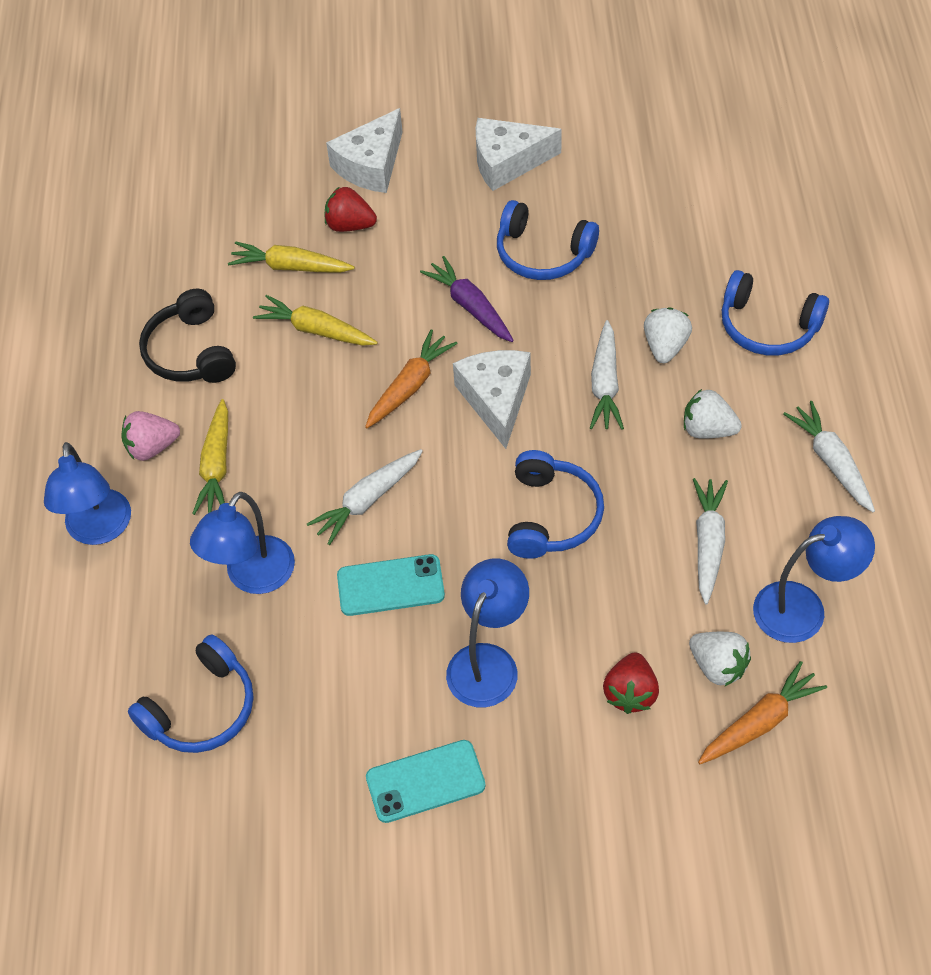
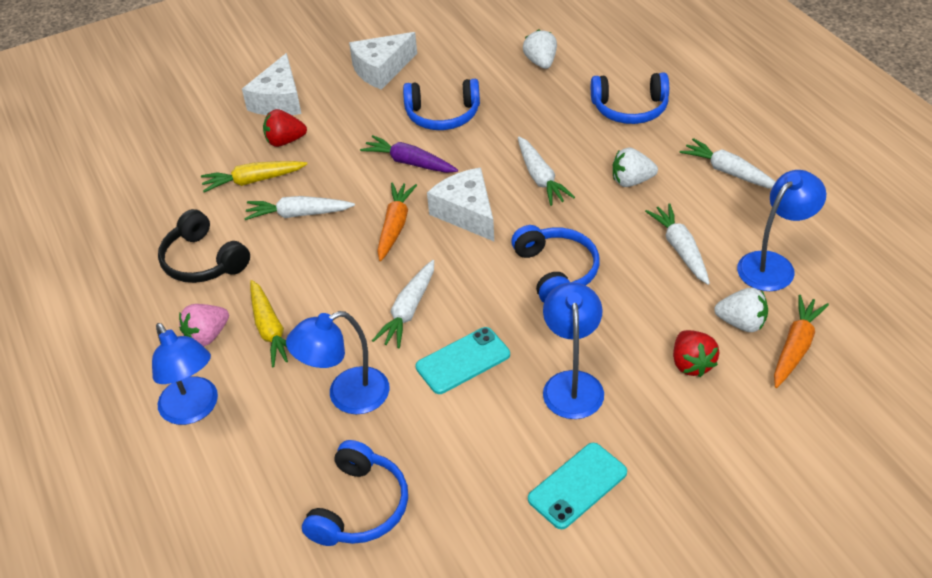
camera: 25 degrees left, 10 degrees down
blue lamp [190,492,295,594] -> blue lamp turned 60 degrees clockwise [286,311,389,414]
yellow carrot [253,295,378,346] -> white carrot [244,196,355,220]
white strawberry [644,308,692,363] -> white strawberry moved to [523,29,557,69]

